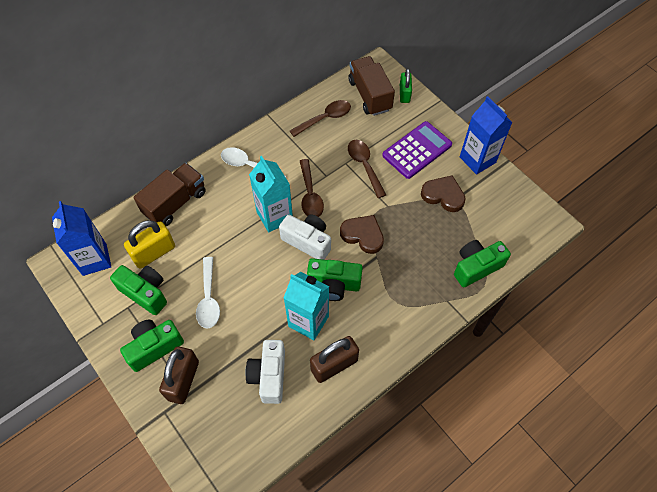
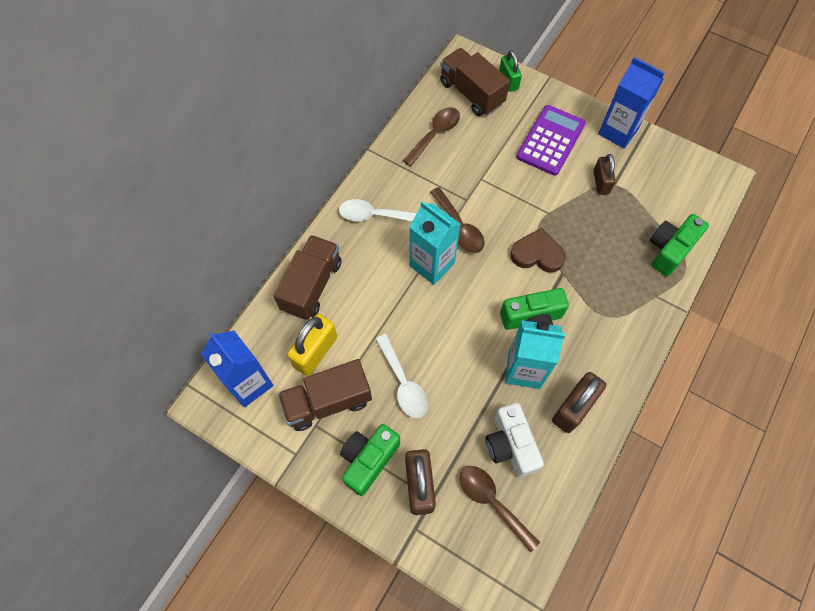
camera: 20 degrees left, 5 degrees up
green camera [110,265,167,315] -> brown truck [278,359,372,431]
white camera [279,214,331,260] -> none
brown spoon [348,140,386,198] -> brown spoon moved to [460,466,540,552]
brown heart [421,175,466,212] -> brown padlock [593,154,616,195]

